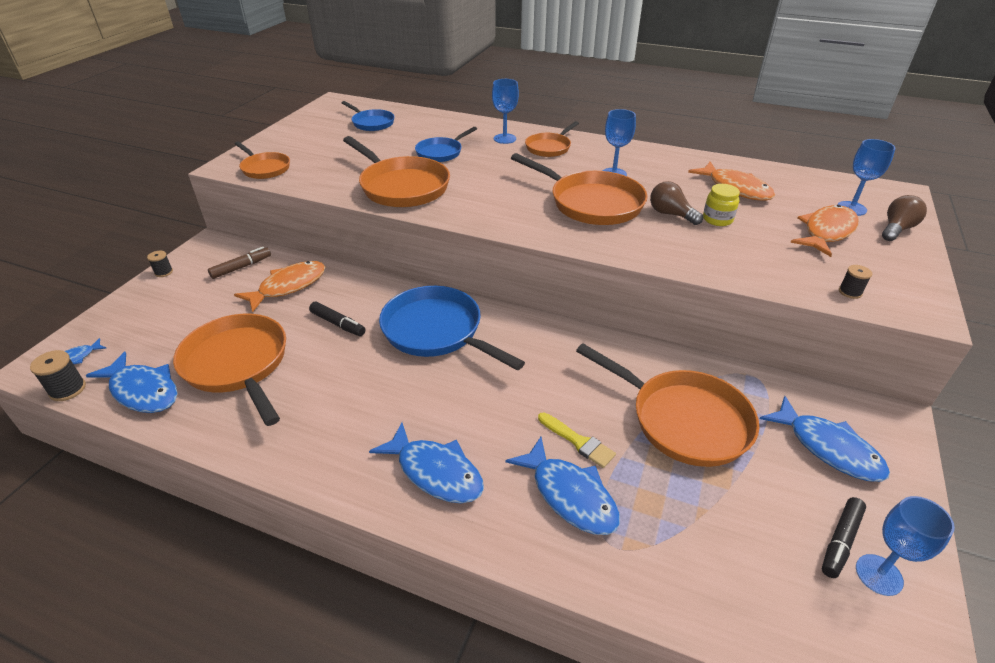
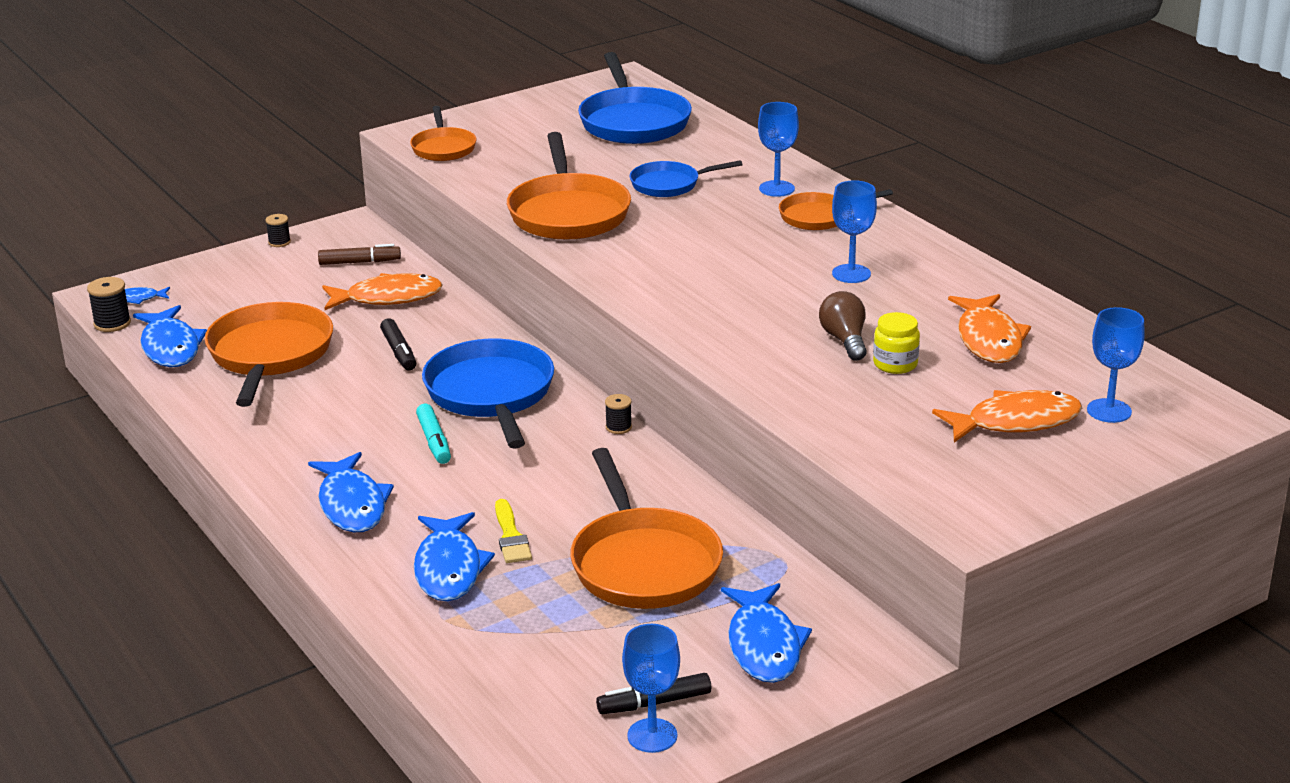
camera: 35 degrees right, 10 degrees down
blue pan [342,101,395,131] -> blue pan [578,52,692,144], size x1.75
orange pan [511,153,648,225] -> none
black spool [839,265,872,299] -> black spool moved to [605,394,632,434]
brown light bulb [882,195,927,241] -> none
none -> turquoise marker [416,404,451,464]

